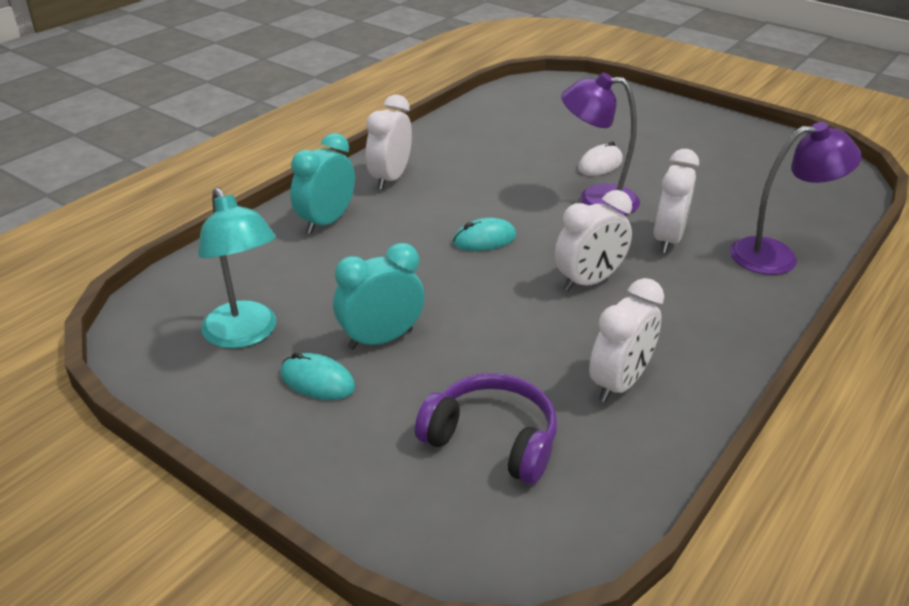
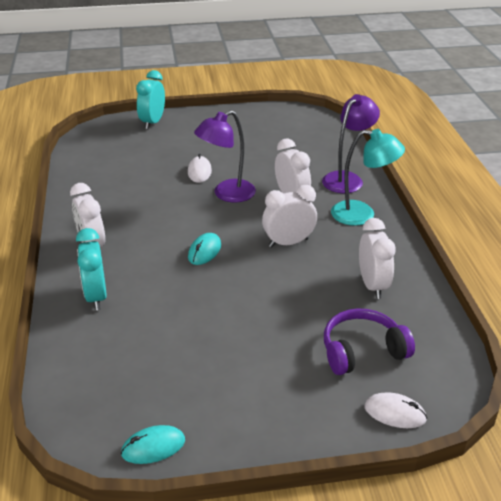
camera: 45 degrees left, 0 degrees up
turquoise lamp [198,187,276,348] -> turquoise lamp moved to [331,129,405,226]
turquoise mouse [280,352,355,400] -> turquoise mouse moved to [121,425,185,464]
turquoise clock [333,243,424,350] -> turquoise clock moved to [136,70,165,129]
white clock [555,190,632,291] -> white clock turned 120 degrees counterclockwise [262,185,317,247]
none -> white mouse [364,392,427,428]

